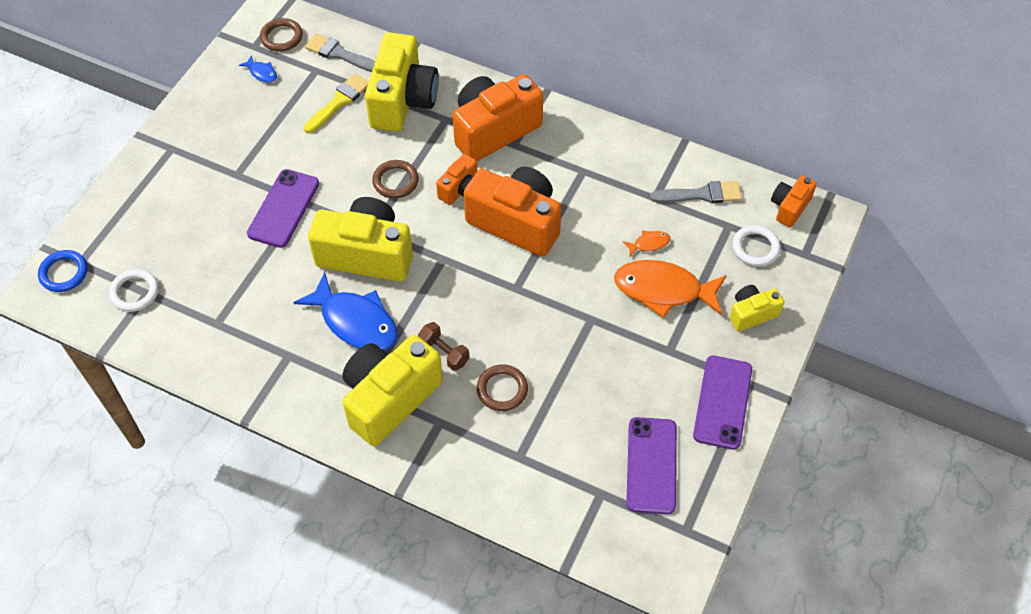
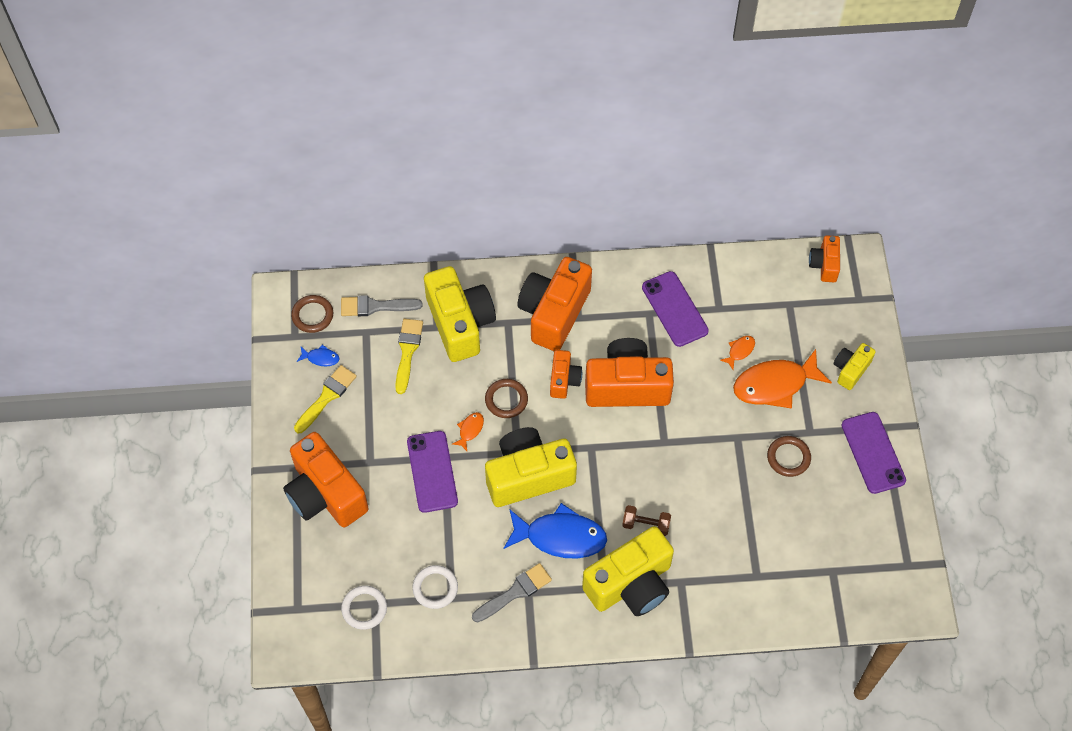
camera: 30 degrees left, 5 degrees up
blue ring [38,250,88,292] -> none
yellow camera [342,335,443,446] -> yellow camera turned 135 degrees counterclockwise [582,526,674,616]
brown ring [477,365,528,411] -> brown ring moved to [767,436,811,477]
purple phone [626,417,677,514] -> purple phone moved to [642,271,709,347]
grey brush [650,181,742,203] -> grey brush moved to [472,563,552,623]
white ring [732,225,780,266] -> white ring moved to [413,565,458,609]
none -> orange camera [283,432,369,527]
none -> yellow brush [294,365,357,433]
none -> orange fish [452,412,484,451]

